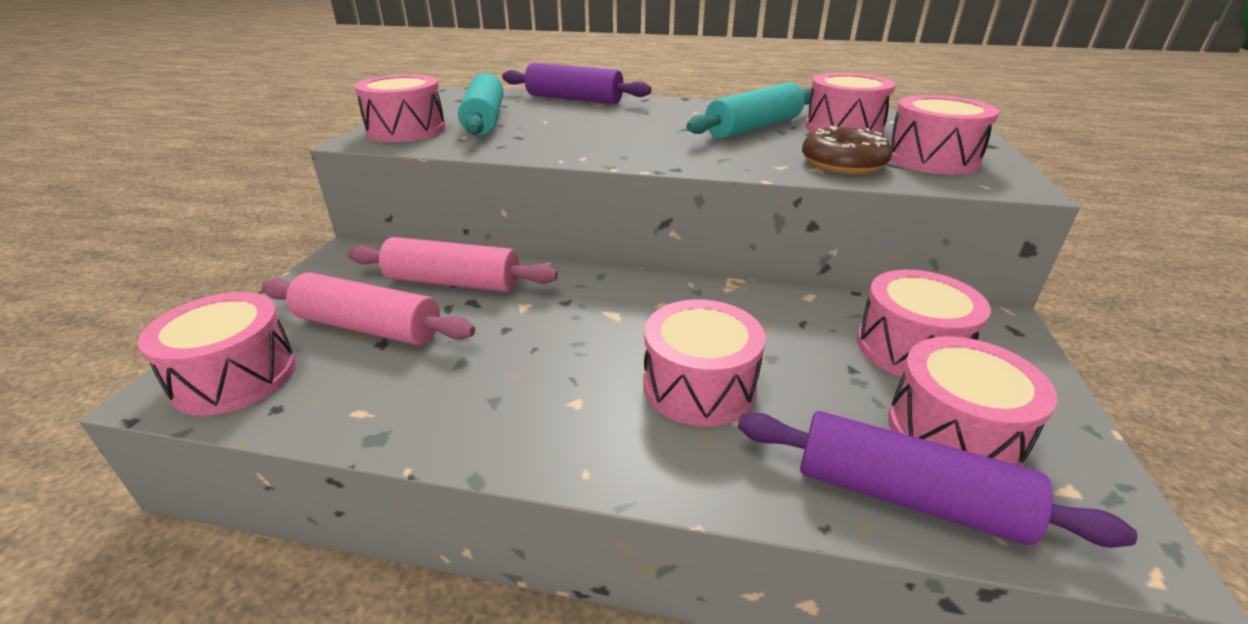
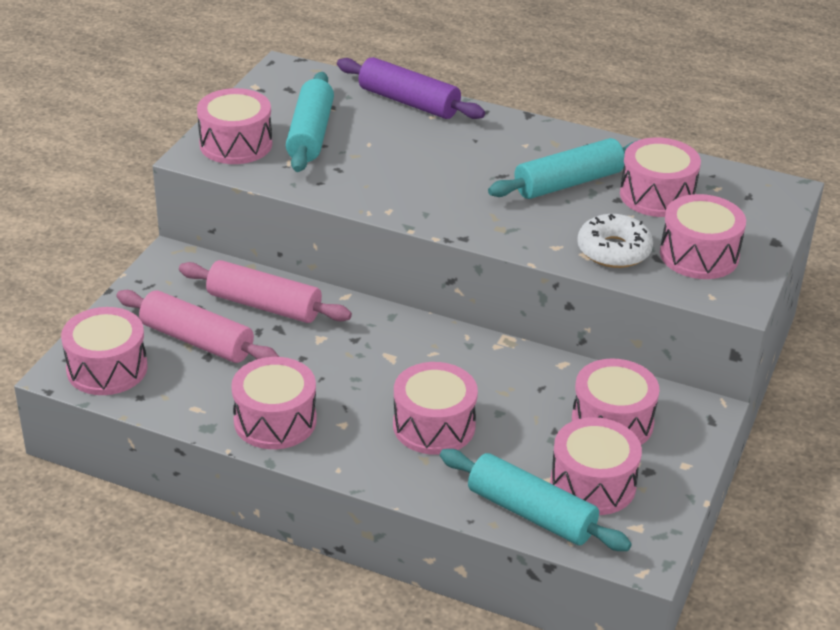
camera: 10 degrees right, 5 degrees up
purple rolling pin [738,411,1138,548] -> turquoise rolling pin [440,449,632,551]
brown donut [802,126,892,174] -> white donut [577,214,653,268]
none -> pink drum [231,357,317,449]

